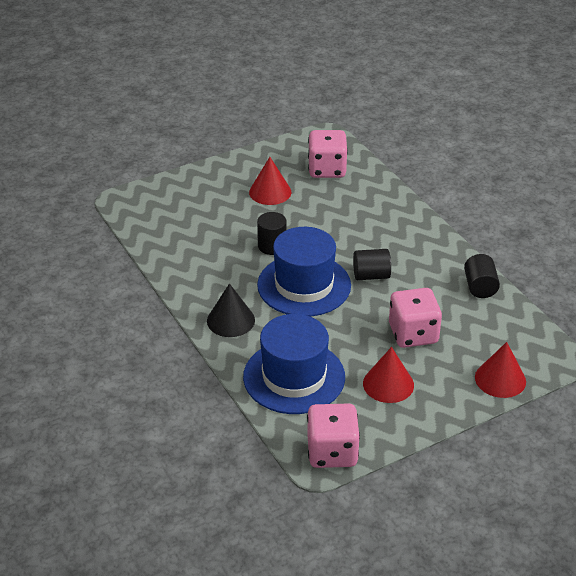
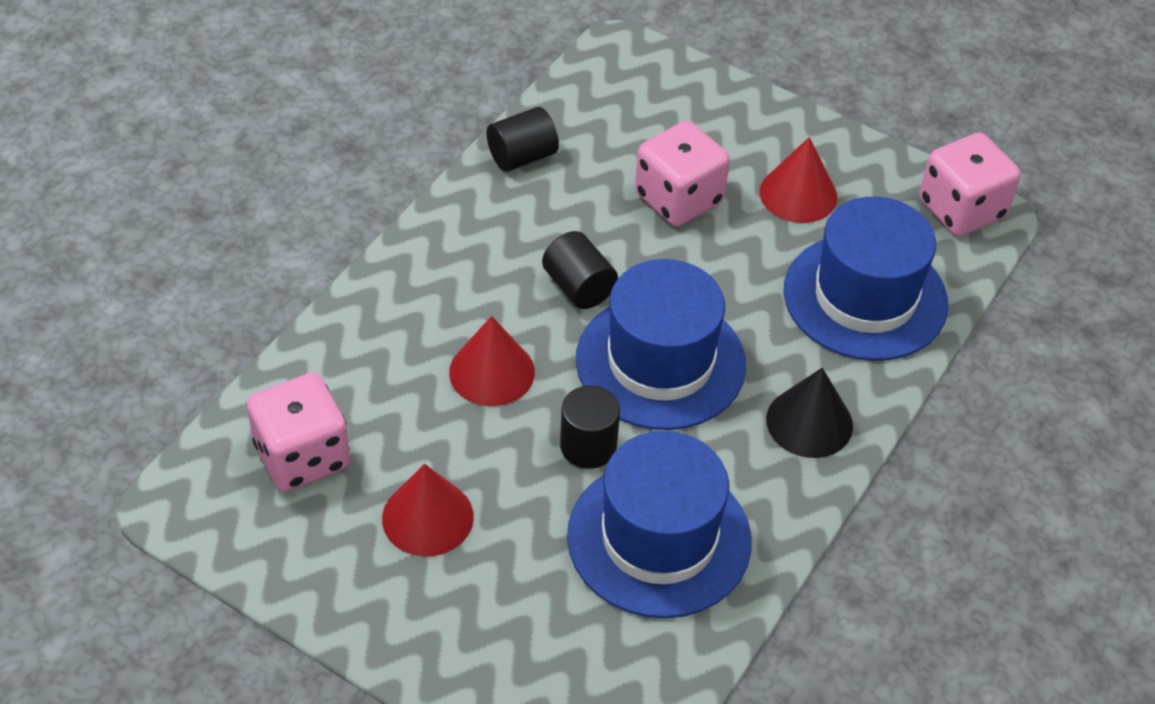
camera: 120 degrees left, 10 degrees up
red cone [475,342,526,398] -> red cone moved to [449,316,535,406]
none -> blue hat [567,431,751,618]

